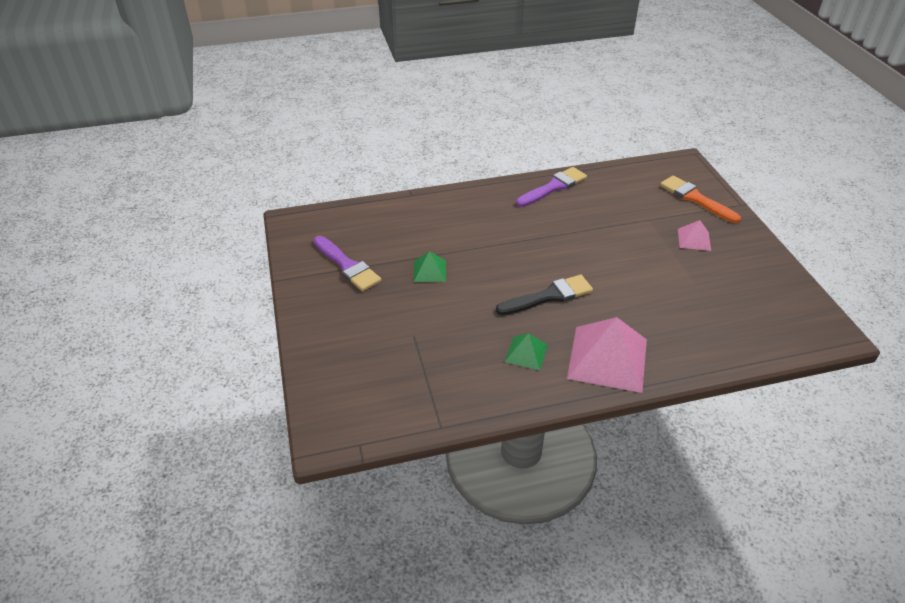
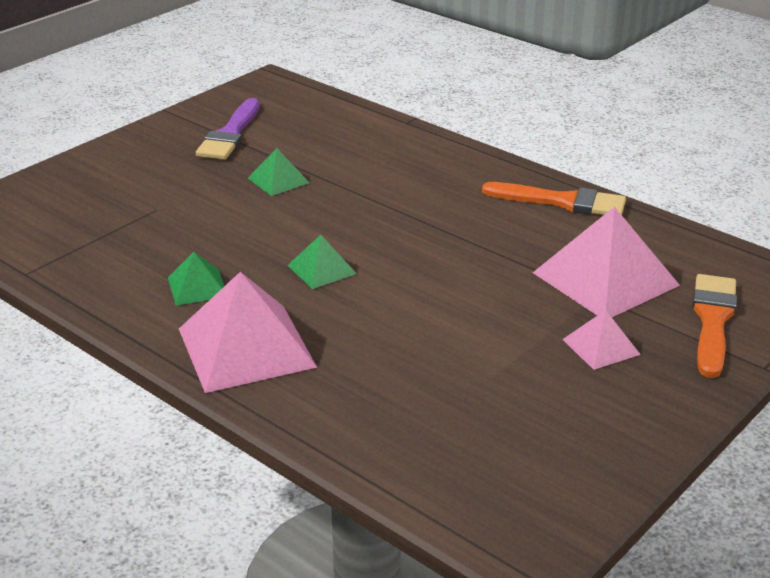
camera: 55 degrees right, 10 degrees down
black brush [496,275,593,315] -> green pyramid [287,235,357,289]
purple brush [516,167,587,207] -> orange brush [482,182,626,215]
none -> pink pyramid [533,206,680,317]

